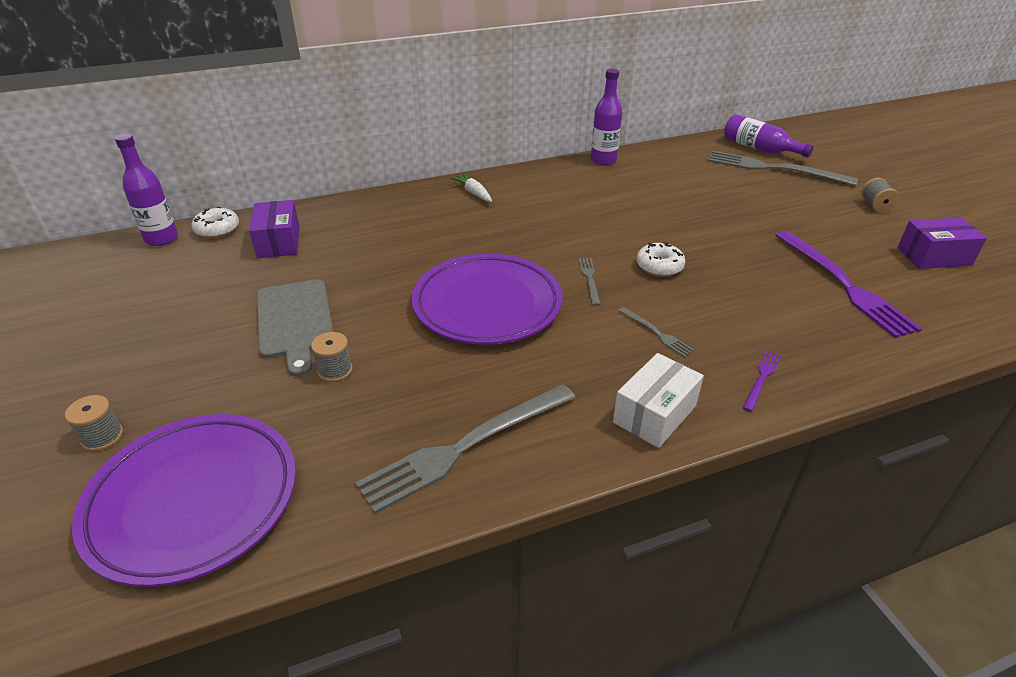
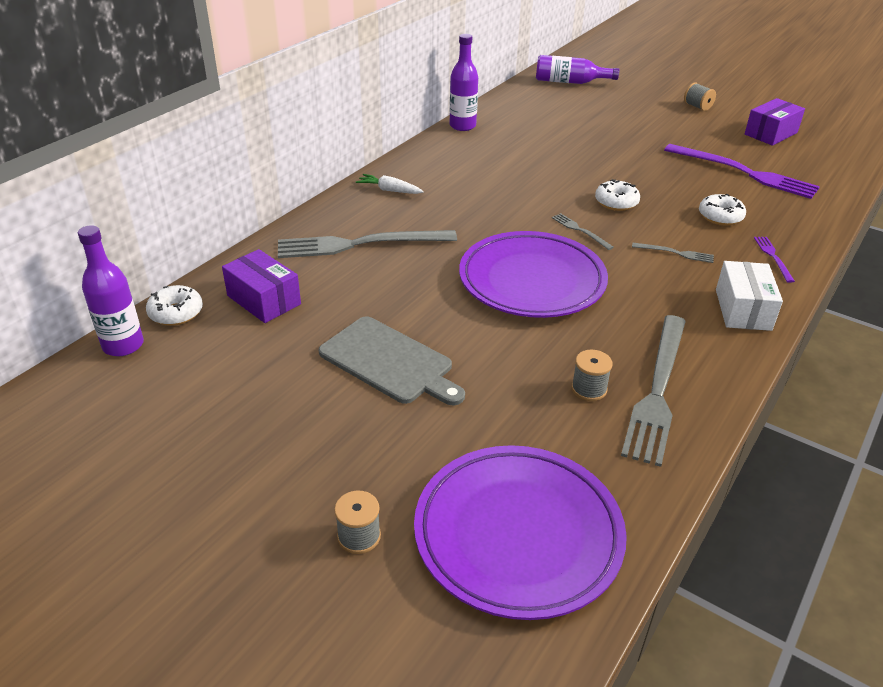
camera: 35 degrees left, 0 degrees up
grey spool [311,332,353,382] -> grey spool moved to [571,350,612,401]
grey fork [707,151,858,186] -> grey fork moved to [278,230,457,258]
none -> white donut [699,194,746,225]

